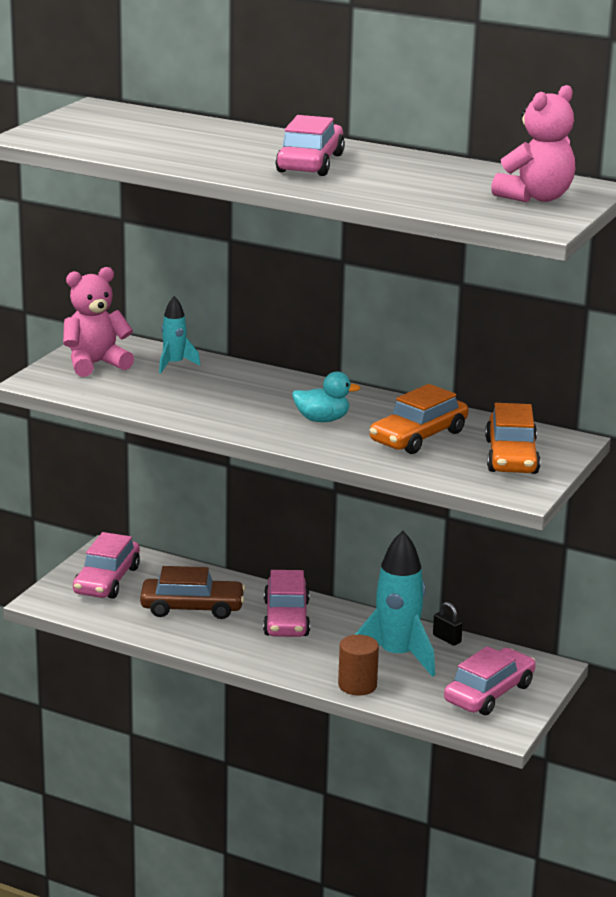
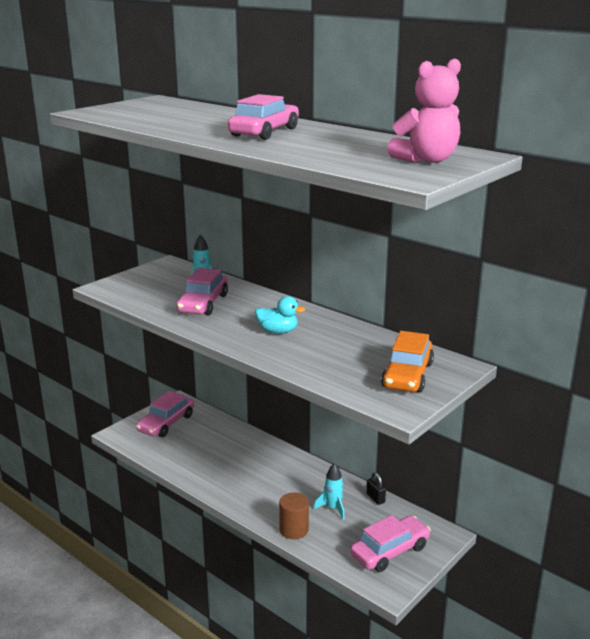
camera: 15 degrees right, 0 degrees up
pink teddy bear [63,267,134,377] -> none
brown car [140,566,245,619] -> none
pink car [263,570,310,637] -> pink car moved to [176,268,228,315]
turquoise rocket [355,531,435,677] -> turquoise rocket [314,463,345,520], size x0.52
orange car [370,384,468,454] -> none

